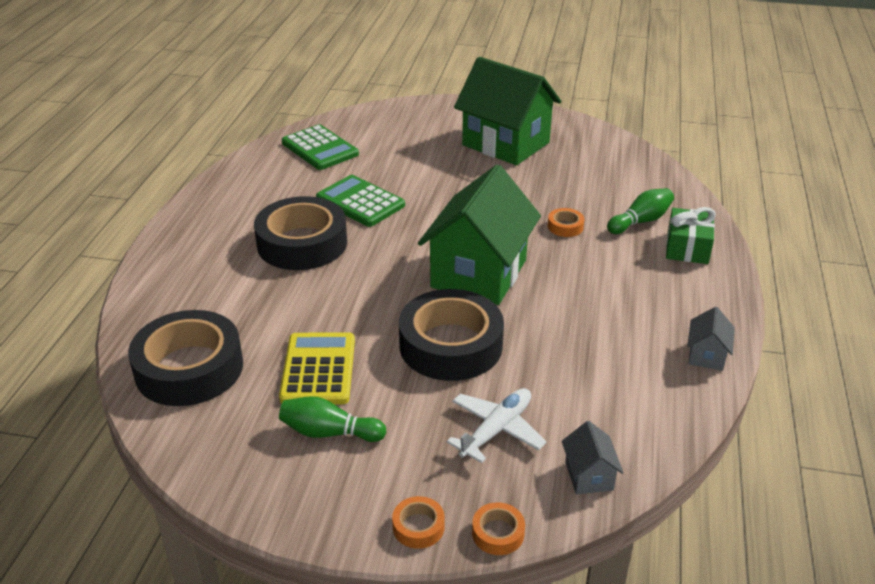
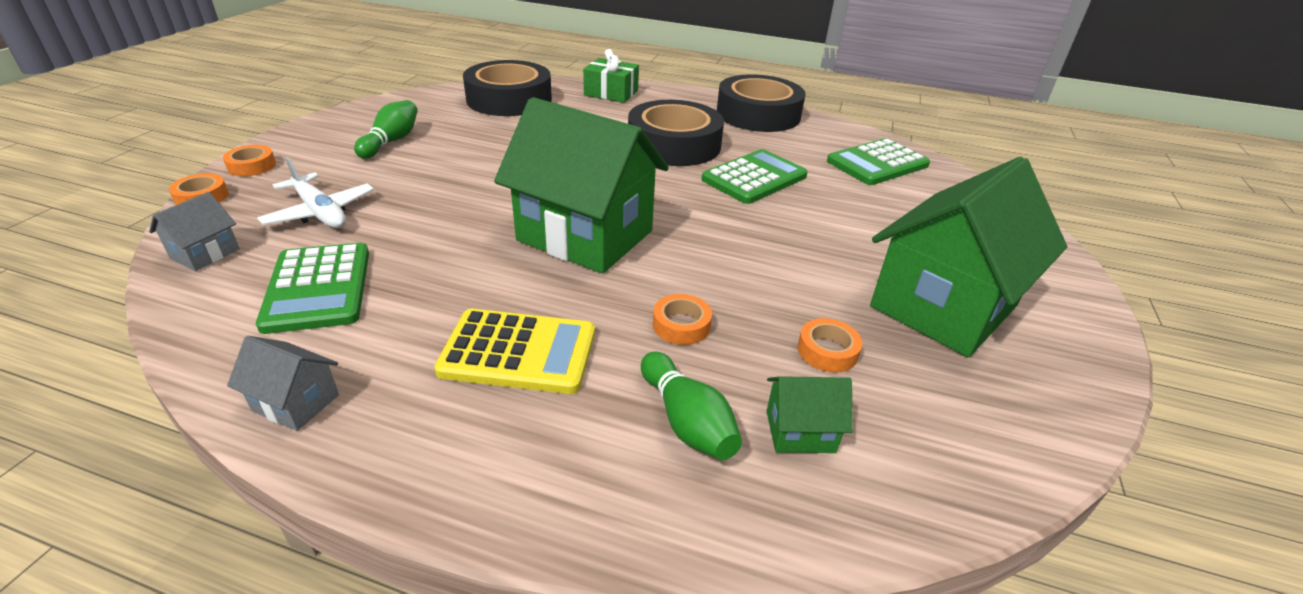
camera: 95 degrees right, 0 degrees up
yellow calculator [279,332,355,404] -> yellow calculator moved to [434,309,595,394]
black tape [399,289,504,381] -> black tape moved to [717,74,806,132]
grey house [562,421,624,495] -> grey house turned 60 degrees counterclockwise [149,192,240,271]
green gift [666,207,716,264] -> green gift moved to [583,49,639,103]
none -> green calculator [256,243,369,334]
none -> green house [767,376,853,453]
none -> orange tape [798,318,862,372]

